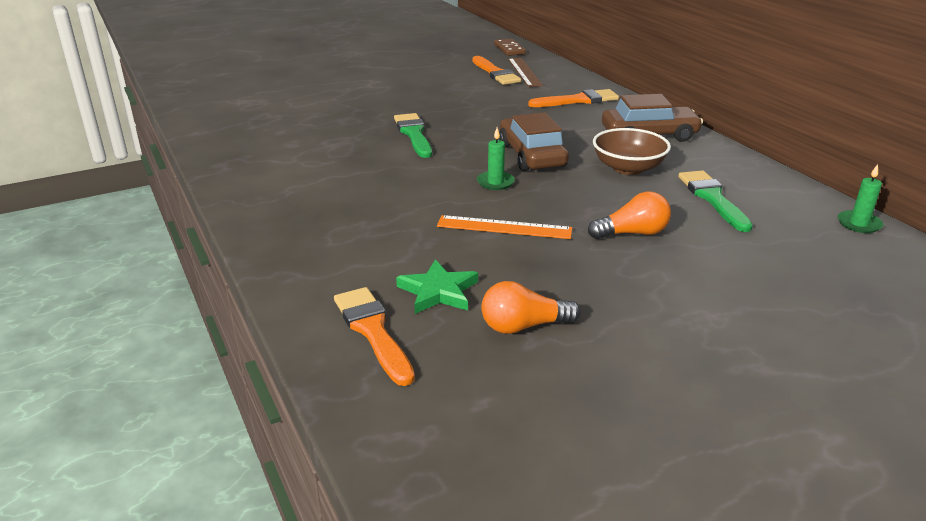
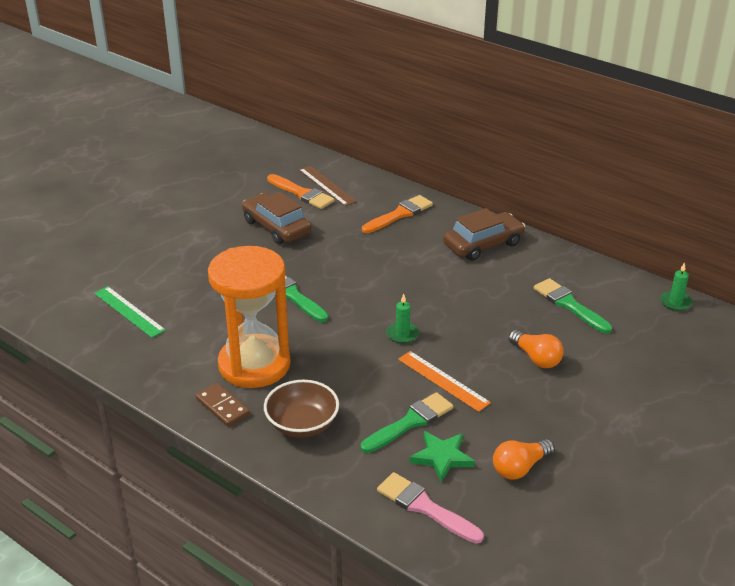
camera: 25 degrees left, 5 degrees up
orange brush [334,287,415,386] -> pink brush [377,472,484,544]
orange ruler [437,215,572,239] -> orange ruler turned 60 degrees clockwise [398,351,491,412]
brown domino [494,39,526,56] -> brown domino moved to [196,383,250,427]
brown car [499,112,569,171] -> brown car moved to [242,192,311,244]
orange light bulb [588,191,671,239] -> orange light bulb turned 90 degrees clockwise [508,330,564,368]
brown bowl [593,128,671,175] -> brown bowl moved to [264,380,339,438]
none -> green ruler [94,286,166,338]
none -> orange hourglass [208,246,291,388]
none -> green brush [361,392,453,453]

